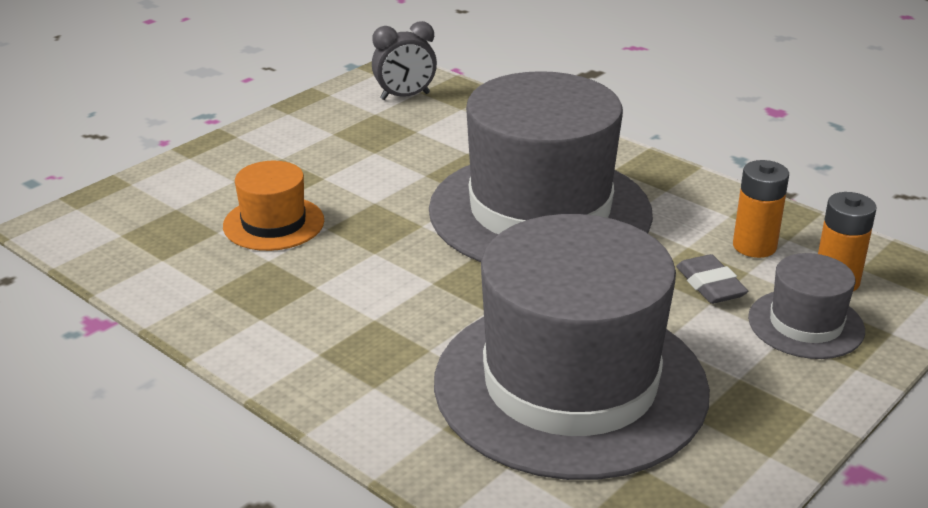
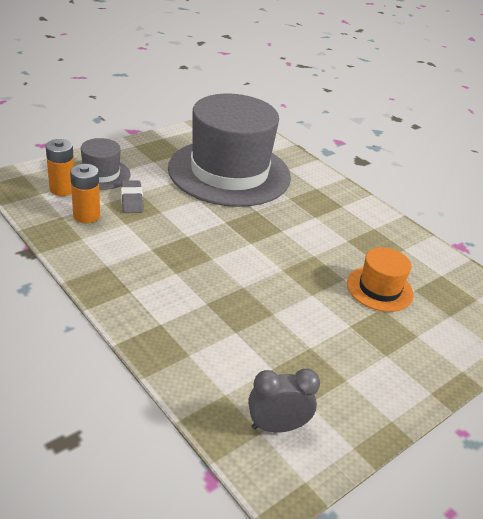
camera: 175 degrees left, 5 degrees up
grey hat [429,71,653,262] -> none

